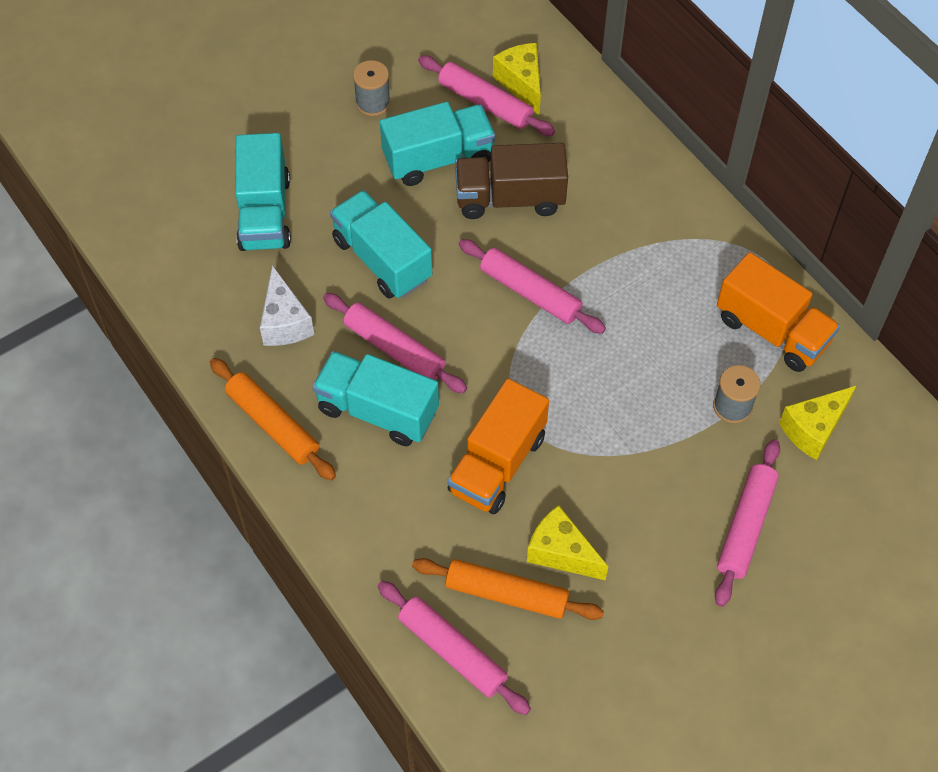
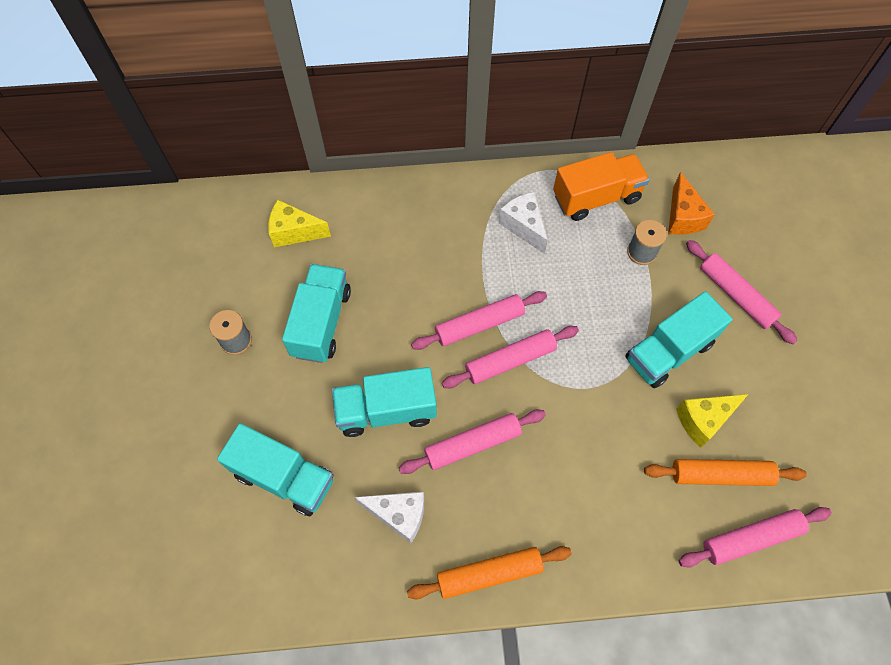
camera: 60 degrees left, 5 degrees up
turquoise truck [312,351,439,446] -> turquoise truck moved to [625,291,732,388]
orange rolling pin [412,558,604,620] -> orange rolling pin turned 45 degrees clockwise [644,459,807,486]
pink rolling pin [418,55,555,136] -> pink rolling pin moved to [442,326,579,388]
orange truck [447,379,549,514] -> none
brown truck [455,143,568,219] -> none
yellow cheese [779,386,856,460] -> orange cheese [668,172,715,234]
none -> white cheese [499,192,548,254]

